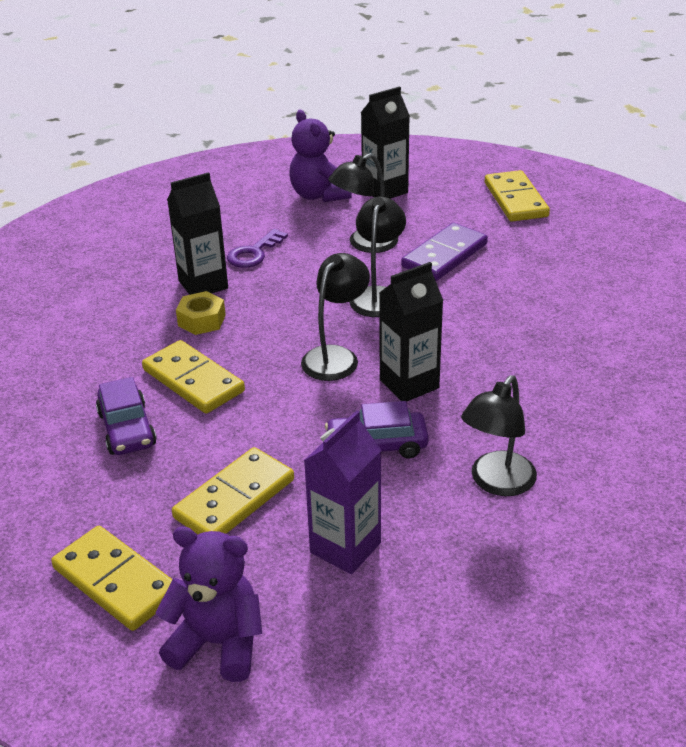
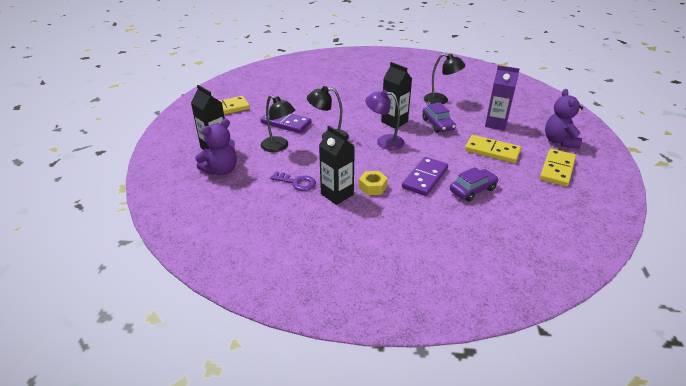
camera: 105 degrees left, 0 degrees up
yellow domino [142,340,245,414] -> purple domino [402,157,448,196]
black lamp [301,253,370,381] -> purple lamp [365,90,405,150]

